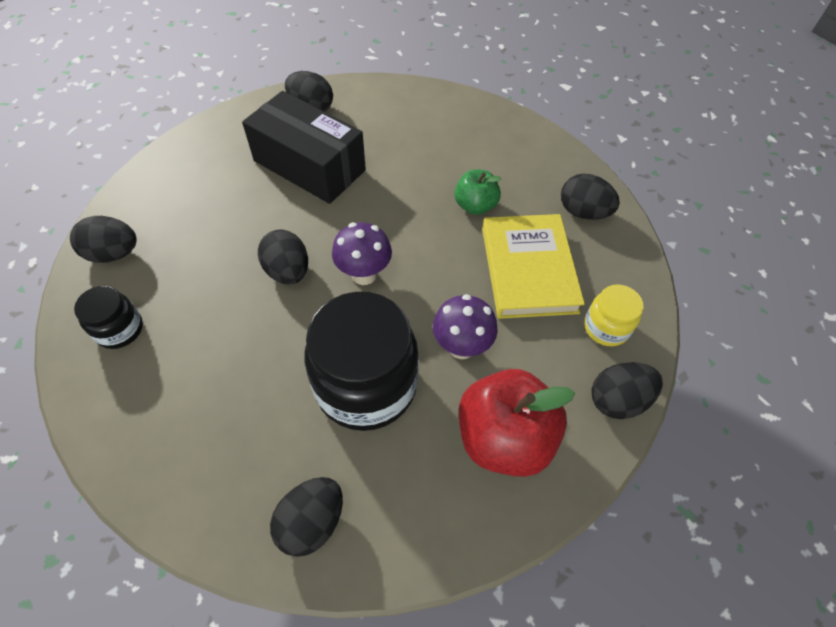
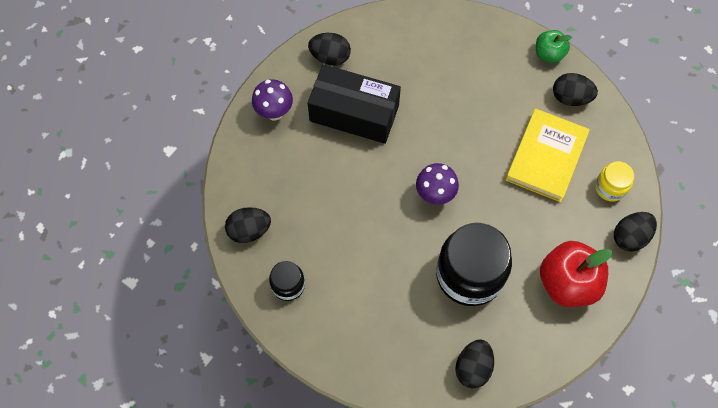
camera: 15 degrees left, 10 degrees up
black egg [258,230,308,284] -> none
purple mushroom [433,294,497,359] -> purple mushroom moved to [252,79,293,120]
green apple [455,169,501,215] -> green apple moved to [536,30,572,63]
yellow book [482,214,585,319] -> yellow book turned 45 degrees clockwise [506,109,590,202]

